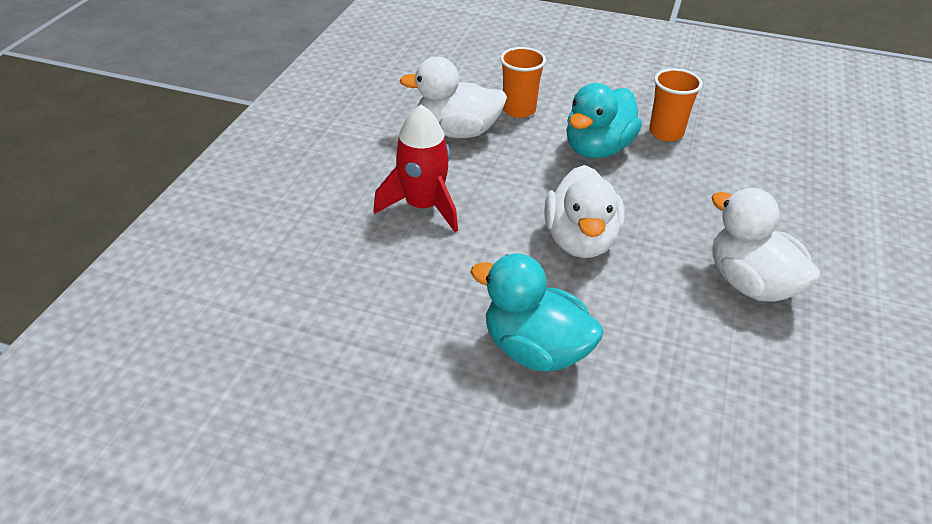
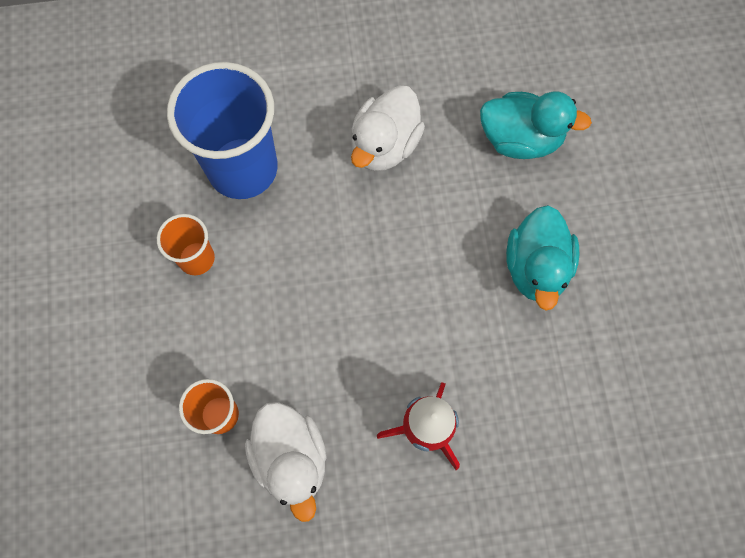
camera: 115 degrees left, 30 degrees up
white duck [544,165,625,258] -> none
turquoise duck [566,83,642,158] -> turquoise duck moved to [480,91,592,159]
none -> blue cup [167,62,278,199]

